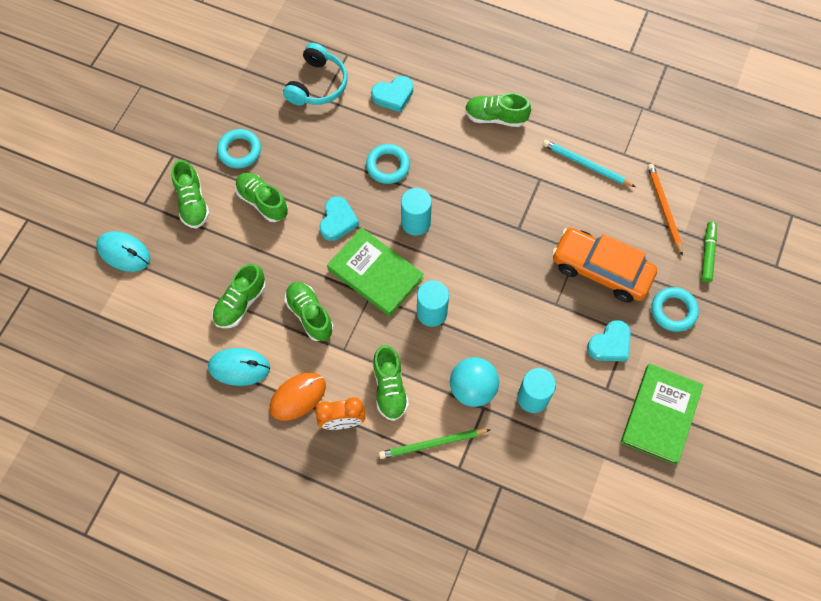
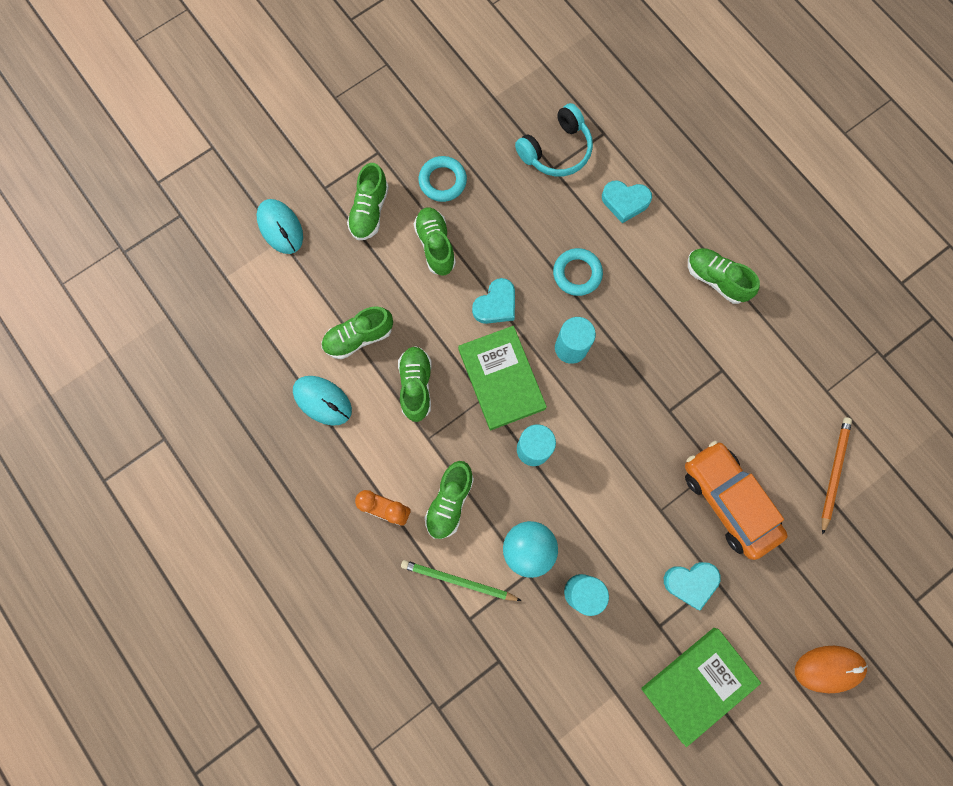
camera: 30 degrees right, 10 degrees up
orange mouse [270,372,326,421] -> orange mouse moved to [795,646,868,693]
turquoise pencil [543,140,635,187] -> none
turquoise ring [651,287,699,332] -> none
green marker [701,221,717,282] -> none

